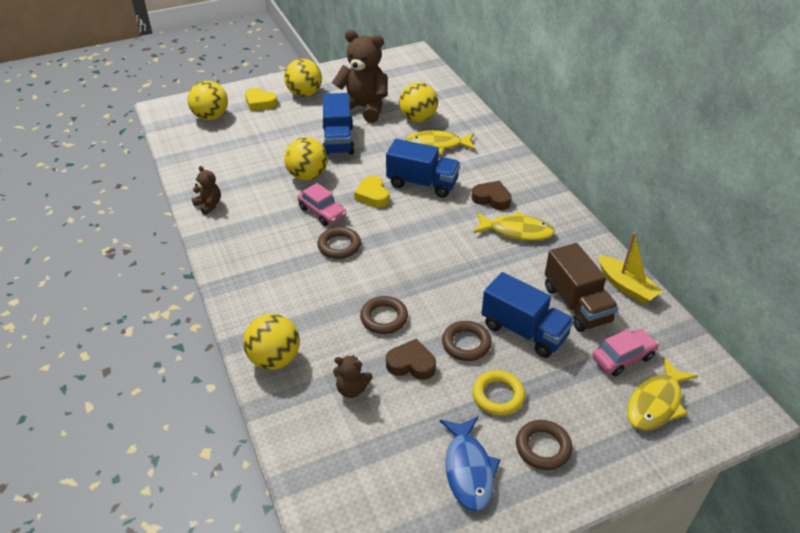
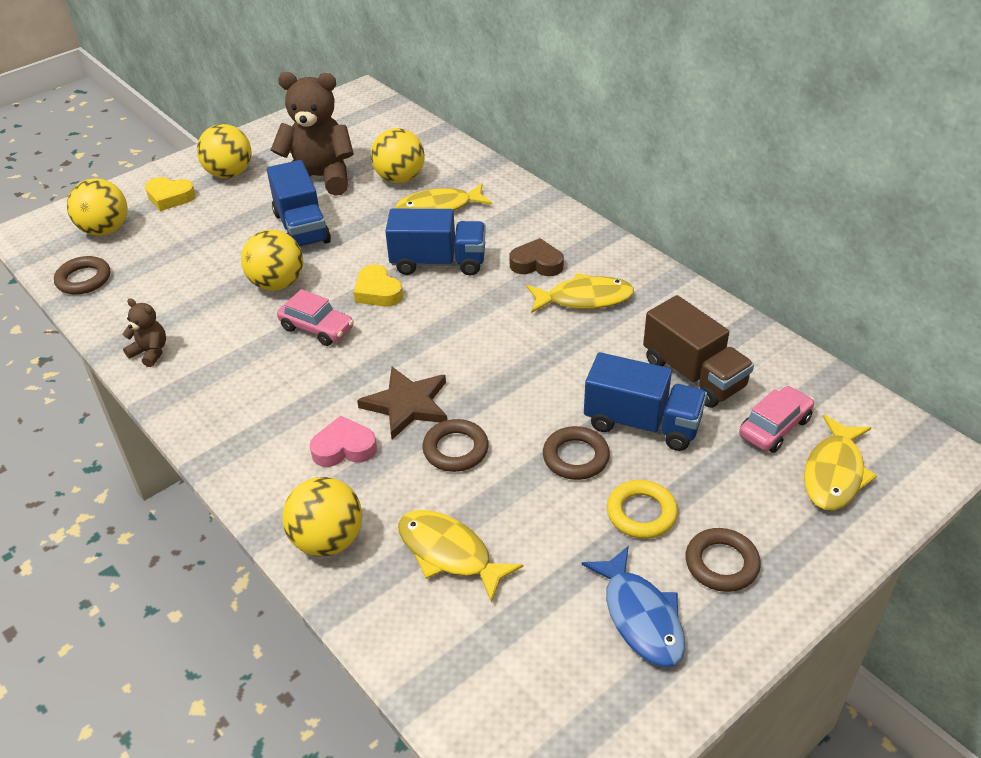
camera: 15 degrees left, 0 degrees up
brown ring [317,227,361,259] -> brown ring moved to [54,256,110,295]
brown teddy bear [333,355,372,398] -> yellow fish [398,510,523,602]
brown heart [386,339,436,380] -> none
yellow boat [598,232,662,304] -> none
none -> pink heart [309,416,377,467]
none -> brown star [357,367,447,440]

